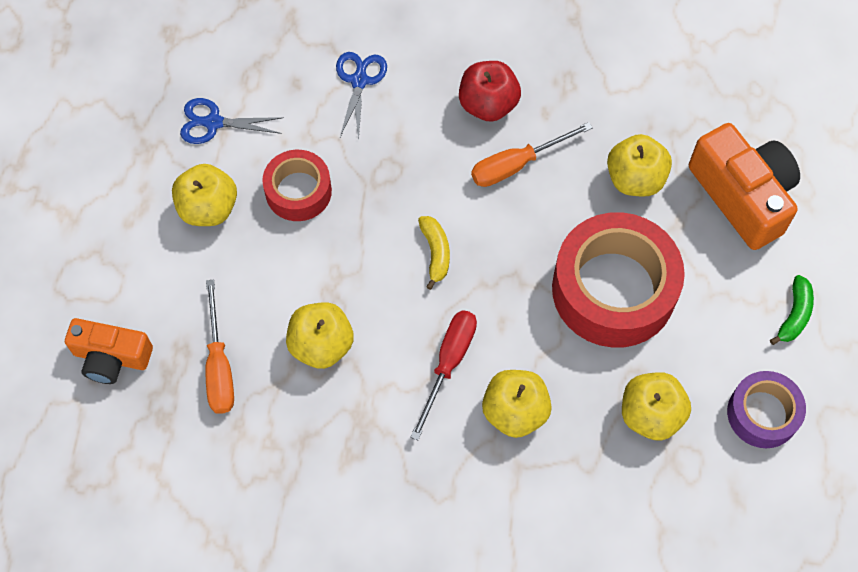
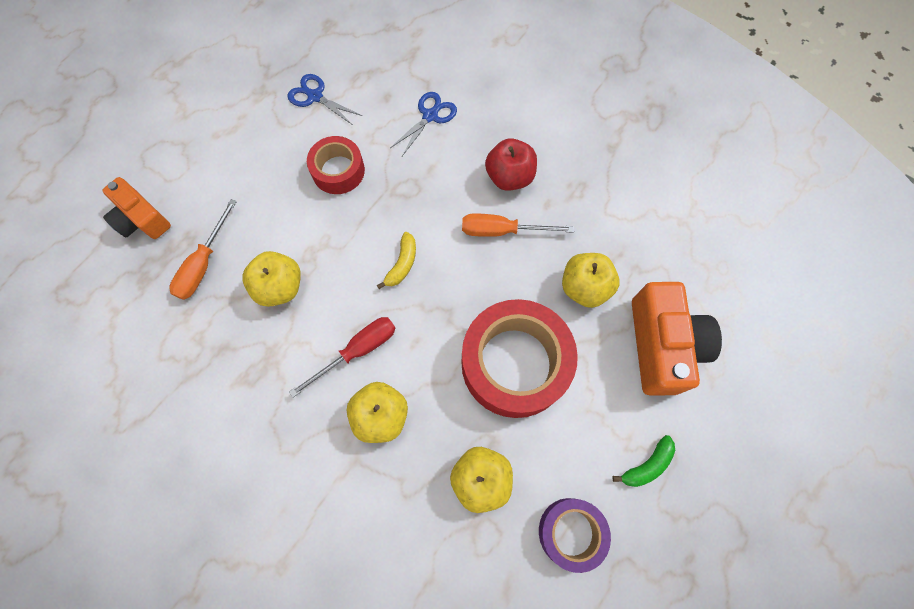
camera: 30 degrees right, 5 degrees up
yellow apple [172,164,237,226] -> none

